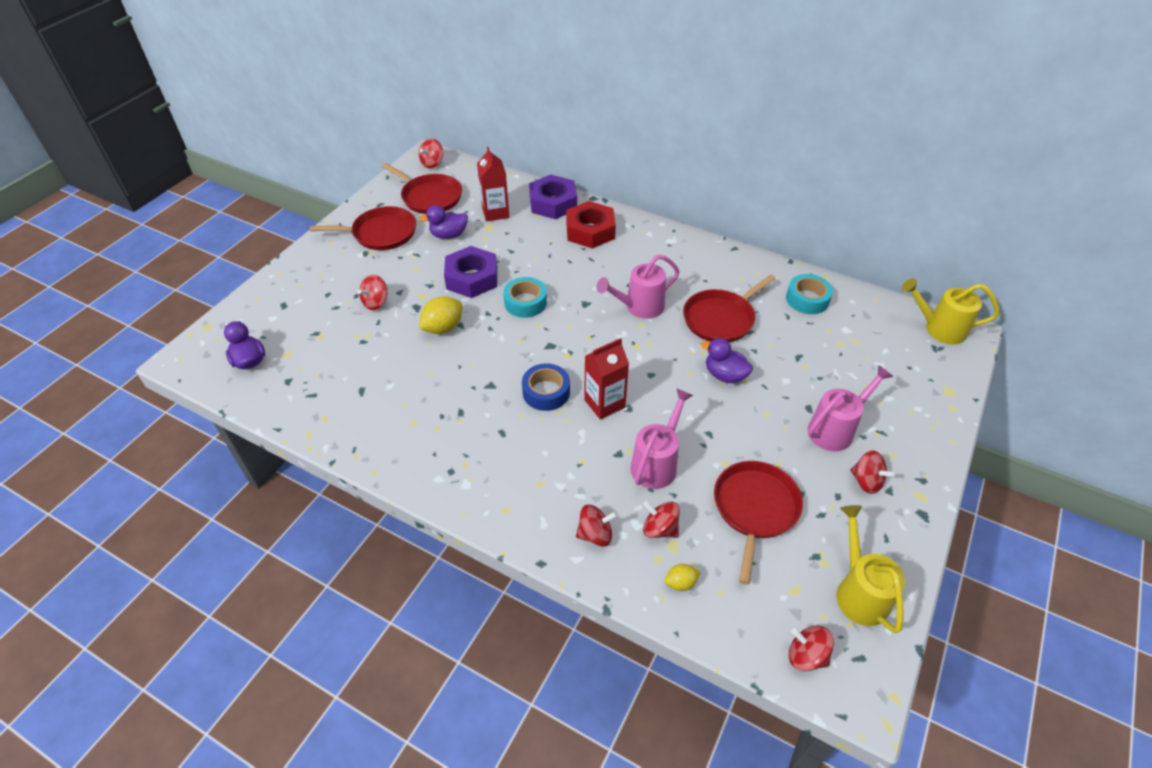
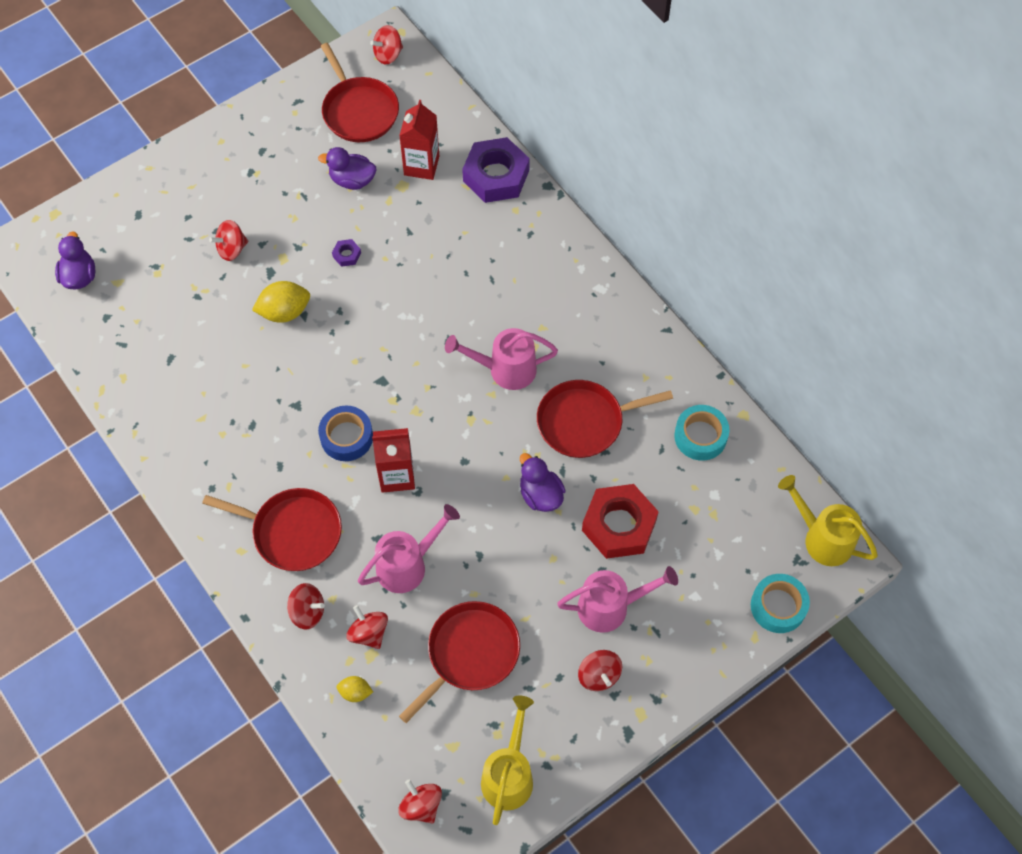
camera: 25 degrees right, 15 degrees up
red pan [310,206,416,250] -> red pan moved to [202,488,342,571]
purple nut [444,246,497,298] -> purple nut [332,239,361,267], size x0.41
turquoise tape [503,277,547,318] -> turquoise tape moved to [751,574,810,633]
red nut [566,201,616,249] -> red nut moved to [582,484,659,559]

